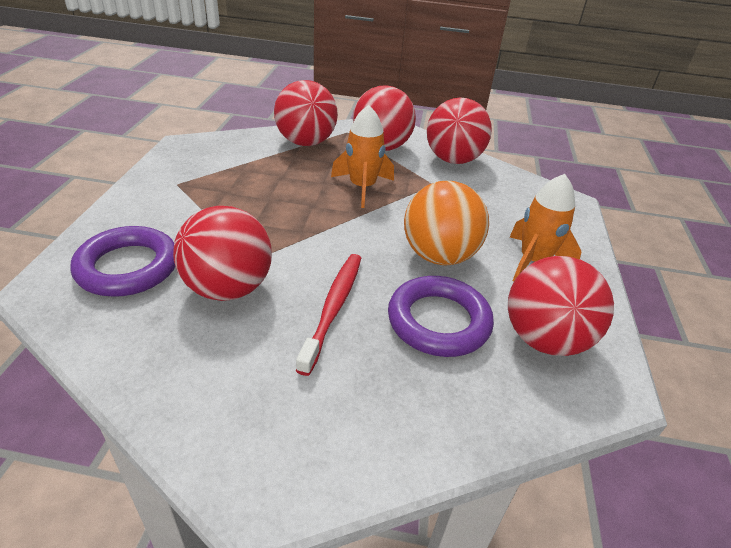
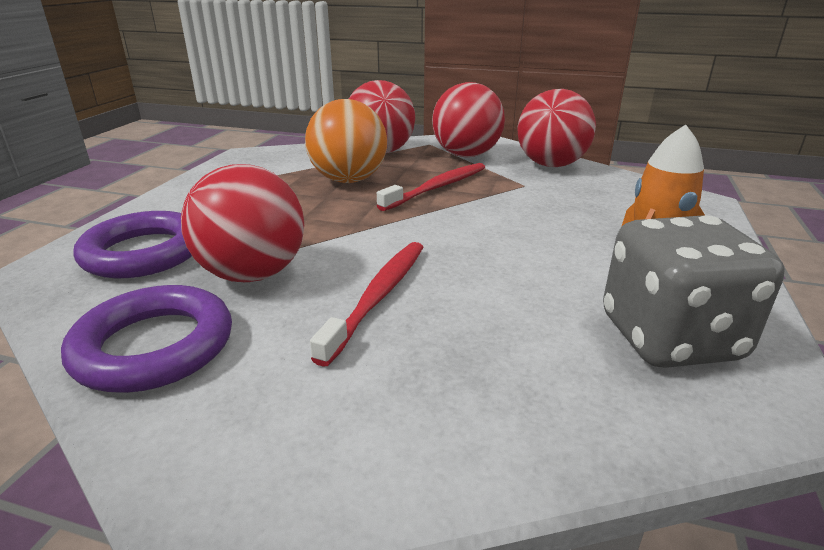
camera: 10 degrees right, 10 degrees down
orange rocket [331,105,394,208] -> red toothbrush [377,163,485,211]
purple ring [388,276,494,357] -> purple ring moved to [61,285,232,393]
orange ball [404,181,489,265] -> orange ball moved to [305,99,387,183]
red ball [508,256,614,356] -> grey dice [603,215,785,368]

